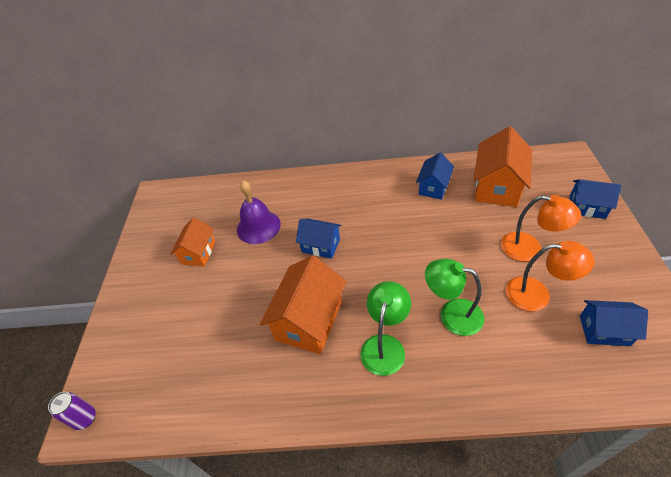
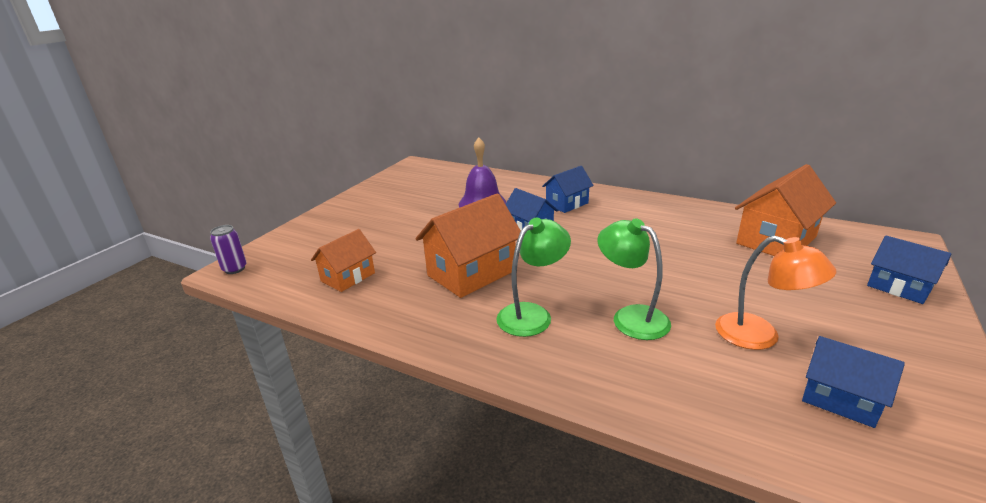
camera: 25 degrees right, 20 degrees down
orange house [171,217,215,266] -> orange house moved to [311,229,376,292]
blue house [416,153,454,200] -> blue house moved to [542,166,594,213]
orange lamp [501,195,581,262] -> none

